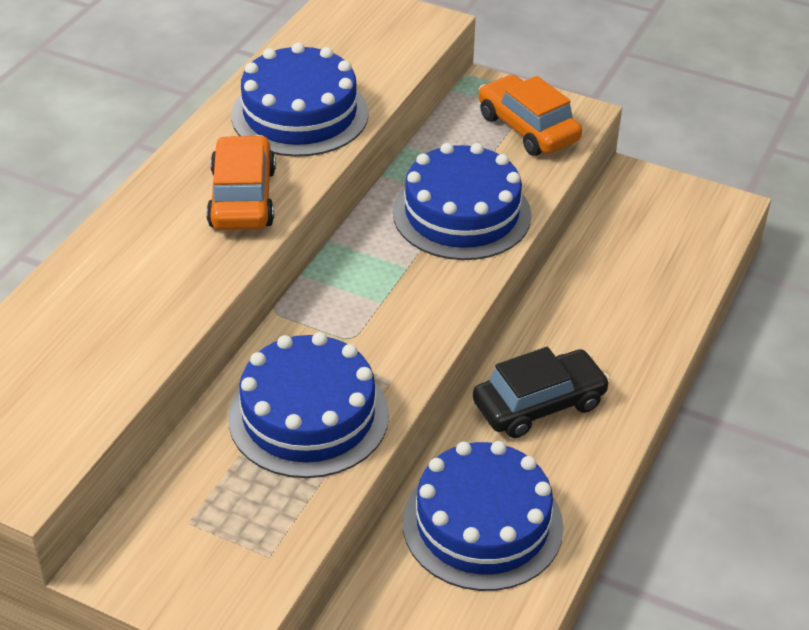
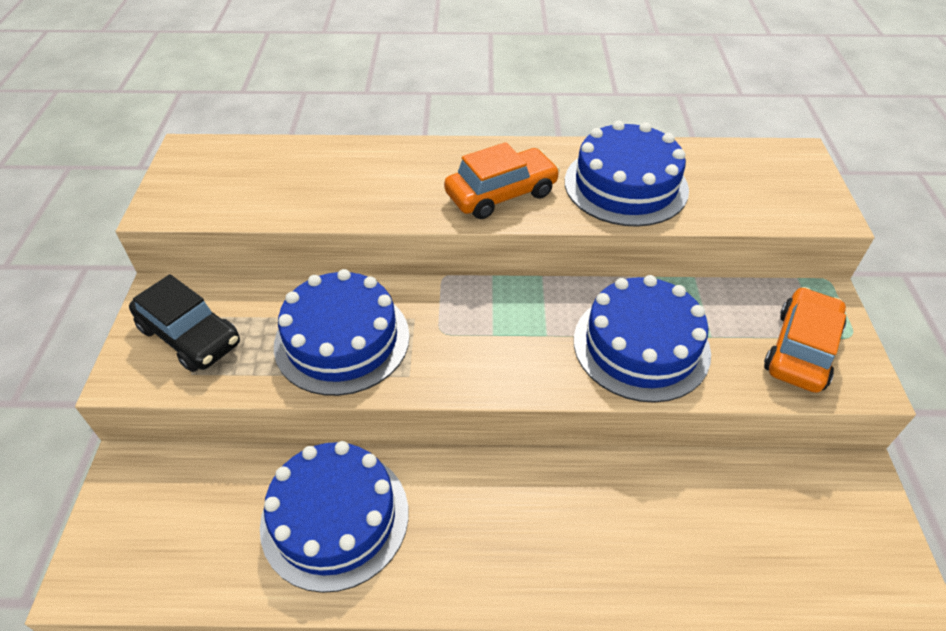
camera: 65 degrees right, 5 degrees up
black car [473,347,610,438] -> black car moved to [129,274,240,372]

